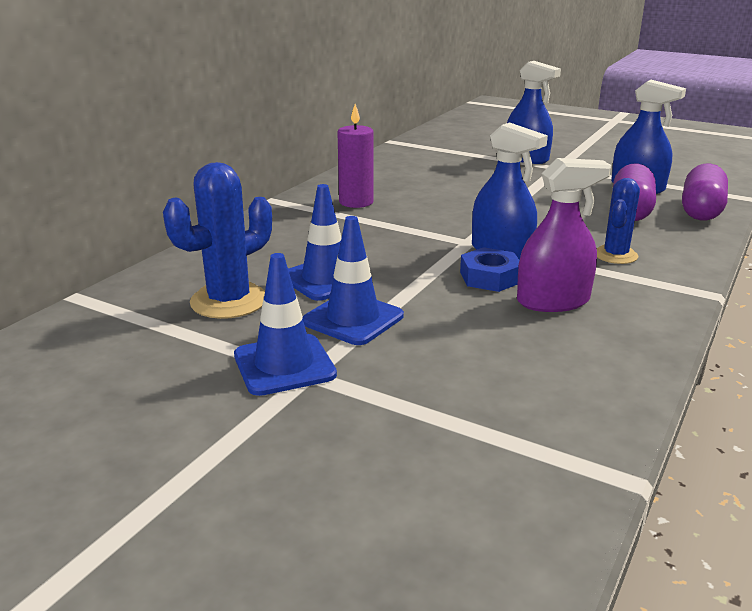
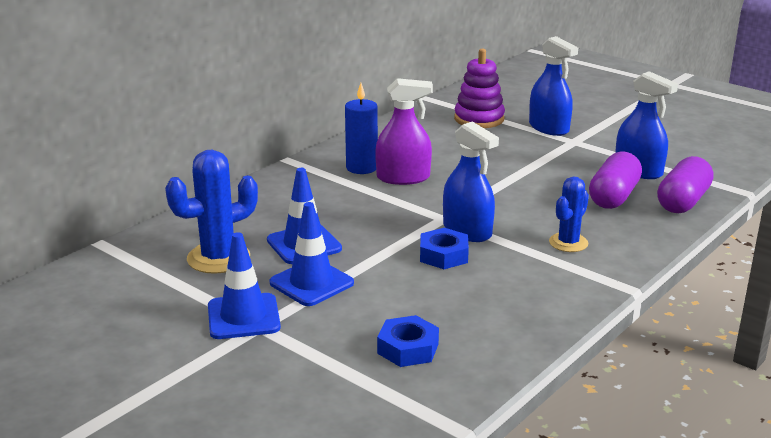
camera: 10 degrees right, 0 degrees up
purple candle [337,104,374,208] -> blue candle [345,83,378,174]
purple spray bottle [517,158,611,312] -> purple spray bottle moved to [375,78,433,185]
none -> blue nut [377,315,439,367]
none -> purple stacking toy [454,49,505,128]

